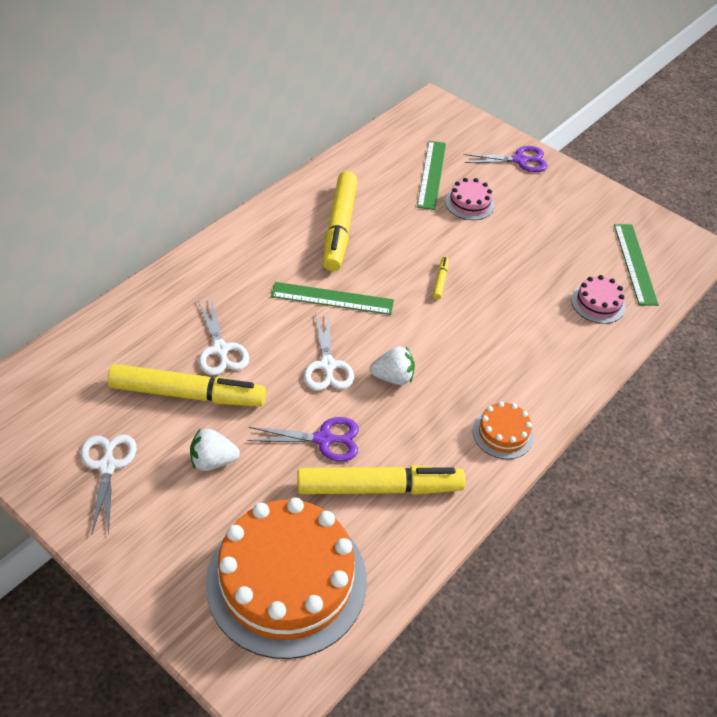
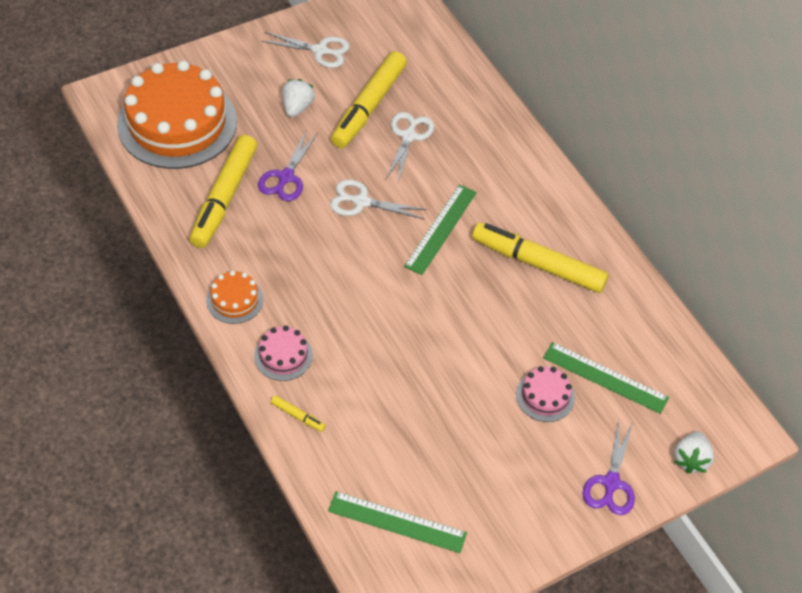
camera: 110 degrees right, 5 degrees up
white scissors [198,299,249,376] -> white scissors turned 105 degrees clockwise [386,112,434,182]
white strawberry [369,346,415,385] -> white strawberry moved to [674,431,714,474]
yellow marker [433,257,449,299] -> yellow marker moved to [270,395,326,432]
pink cake [571,275,626,324] -> pink cake moved to [254,326,313,381]

